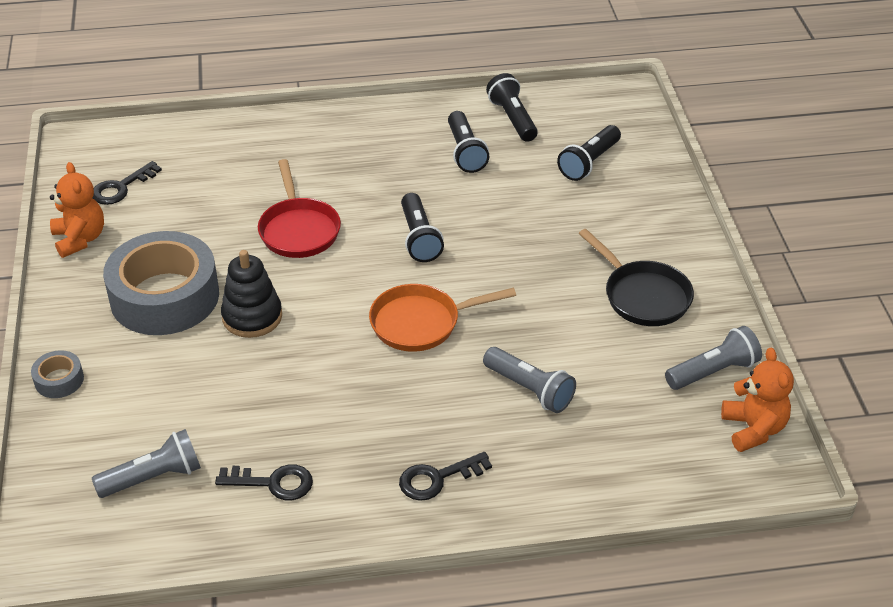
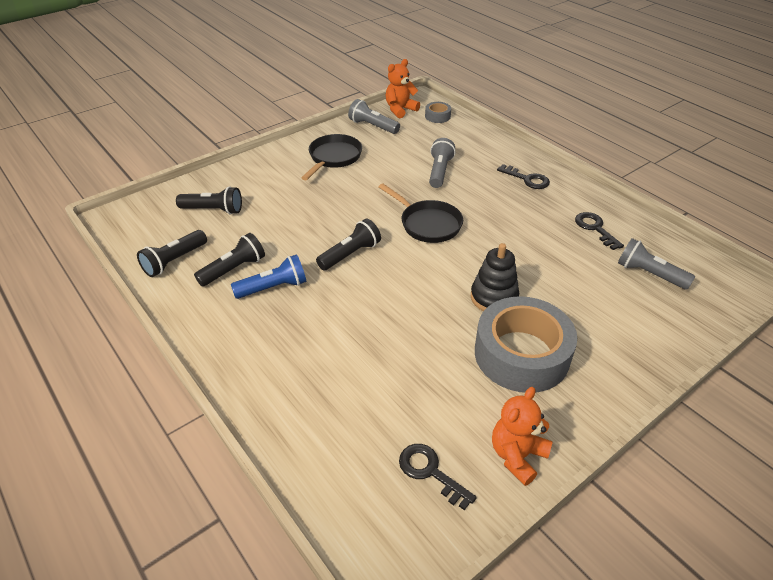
camera: 120 degrees left, 0 degrees up
grey tape [31,350,84,398] -> grey tape moved to [425,102,451,123]
black key [92,161,162,205] -> black key turned 150 degrees counterclockwise [399,444,477,510]
red pan [258,159,341,258] -> none
orange pan [369,284,516,352] -> black pan [379,183,463,243]
none -> blue flashlight [231,254,306,299]

